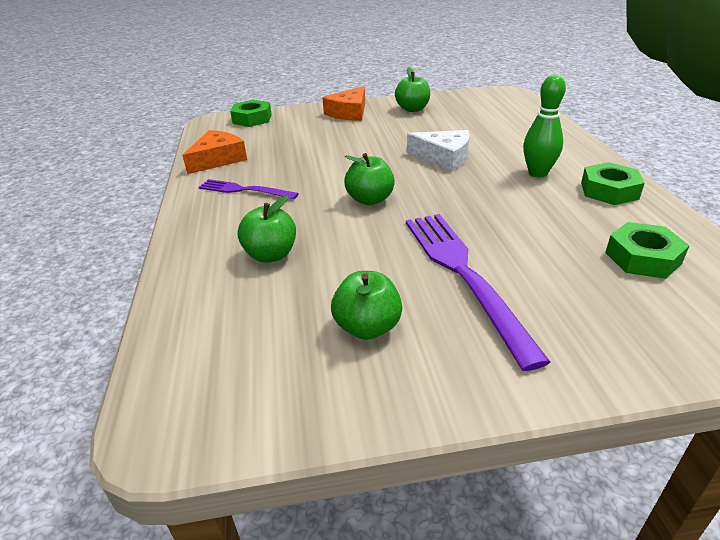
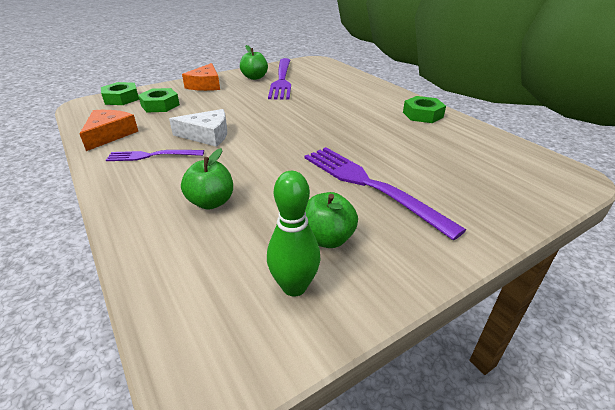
camera: 25 degrees left, 0 degrees up
green apple [344,153,395,205] -> none
white cheese [407,130,470,172] -> white cheese moved to [169,109,227,147]
green bowling pin [523,75,566,178] -> green bowling pin moved to [267,171,320,296]
green nut [605,222,690,279] -> green nut moved to [138,88,180,112]
none -> purple fork [268,58,291,99]

